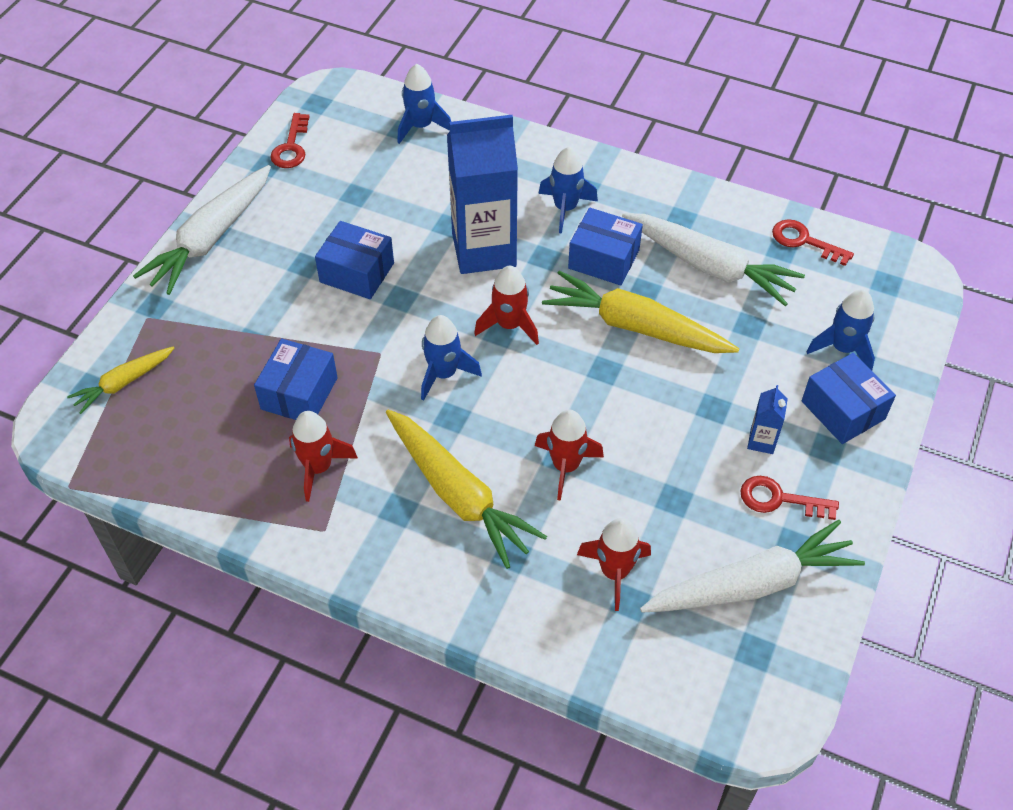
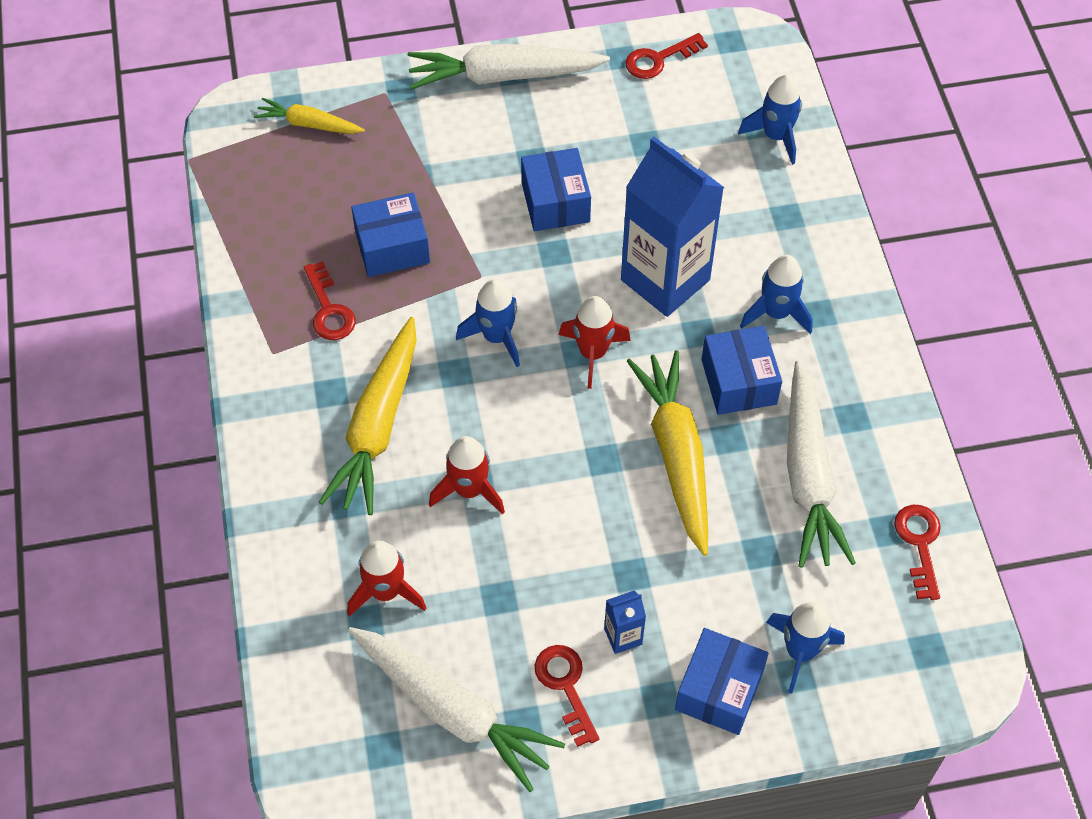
camera: 55 degrees right, 5 degrees up
red rocket [289,411,358,502] -> red key [304,261,356,340]

